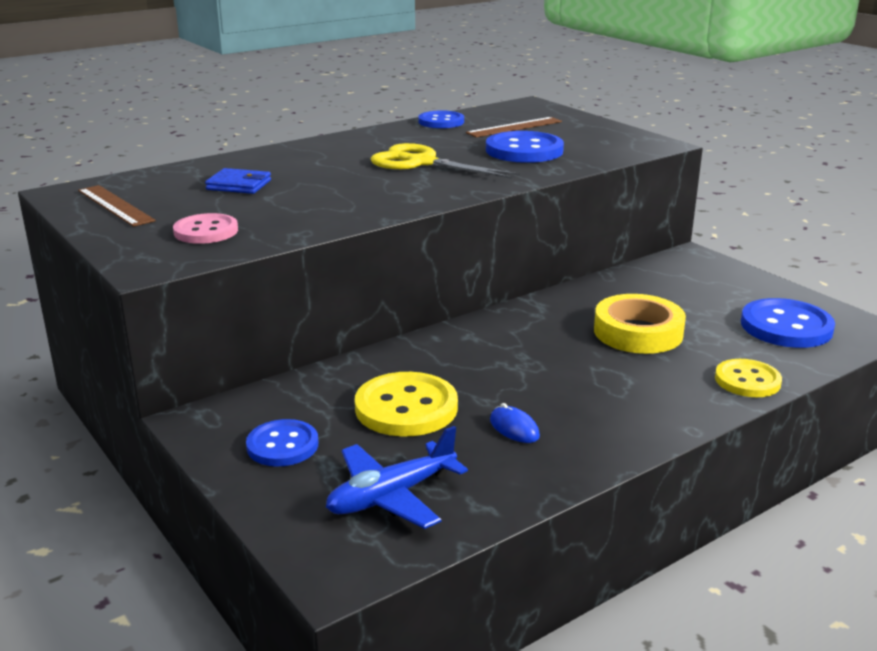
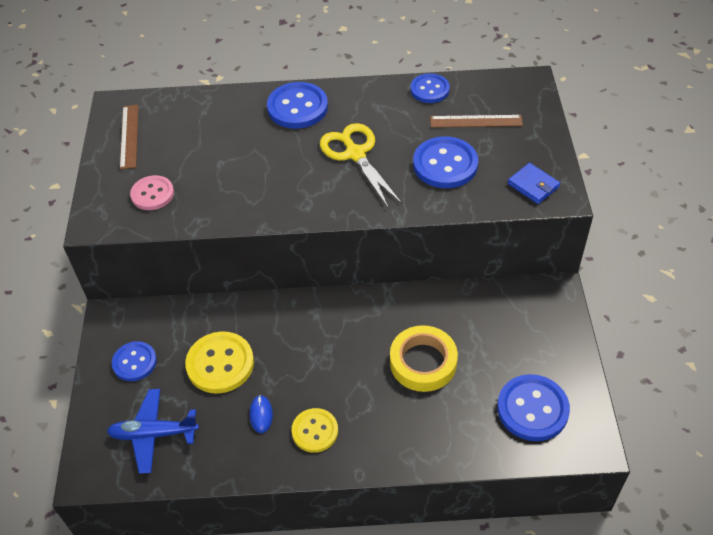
camera: 35 degrees right, 25 degrees up
blue wallet [205,168,271,194] -> blue wallet moved to [508,163,560,204]
yellow button [715,359,782,397] -> yellow button moved to [292,408,338,453]
none -> blue button [267,82,328,129]

